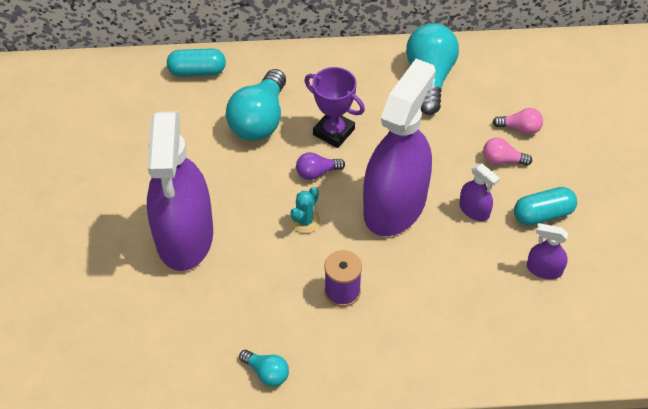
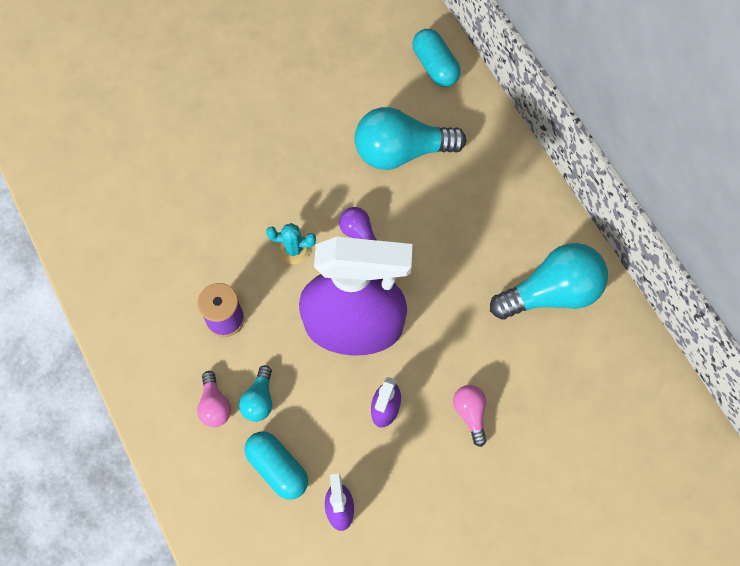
camera: 65 degrees right, 15 degrees up
purple spray bottle [147,111,213,271] -> none
turquoise light bulb [239,350,289,387] -> turquoise light bulb moved to [239,365,272,422]
purple trophy [304,67,365,148] -> none
pink light bulb [493,108,543,135] -> pink light bulb moved to [197,371,231,427]
turquoise capsule [514,187,577,226] -> turquoise capsule moved to [244,432,308,500]

